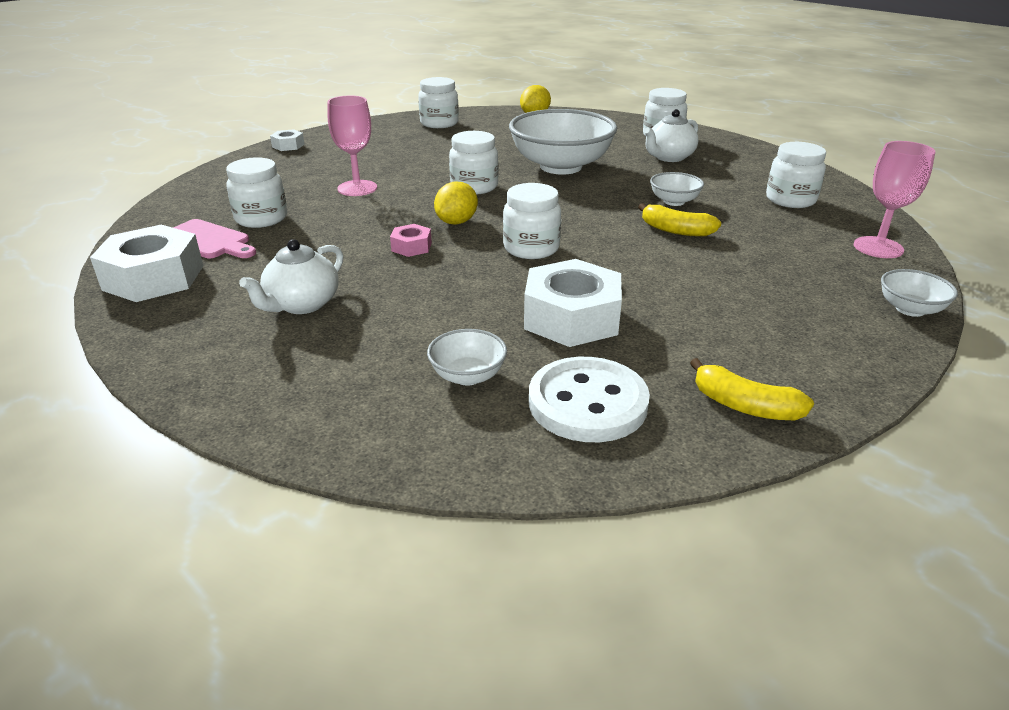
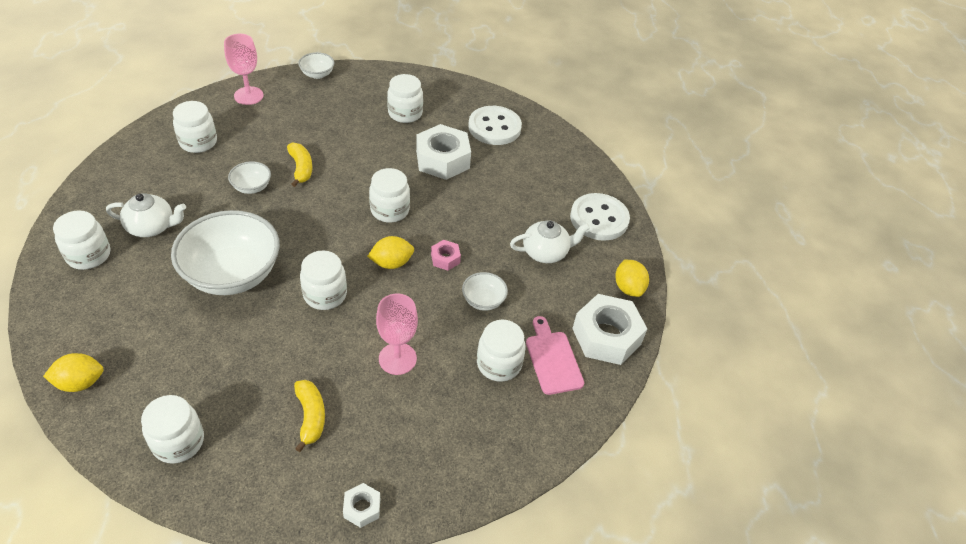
camera: 140 degrees left, 15 degrees up
white bowl [427,329,507,385] -> white bowl moved to [462,272,508,311]
yellow banana [690,358,814,420] -> yellow banana moved to [294,380,325,452]
none -> white jar [387,74,423,123]
none -> white button [570,193,630,241]
none -> yellow lemon [615,260,649,297]

